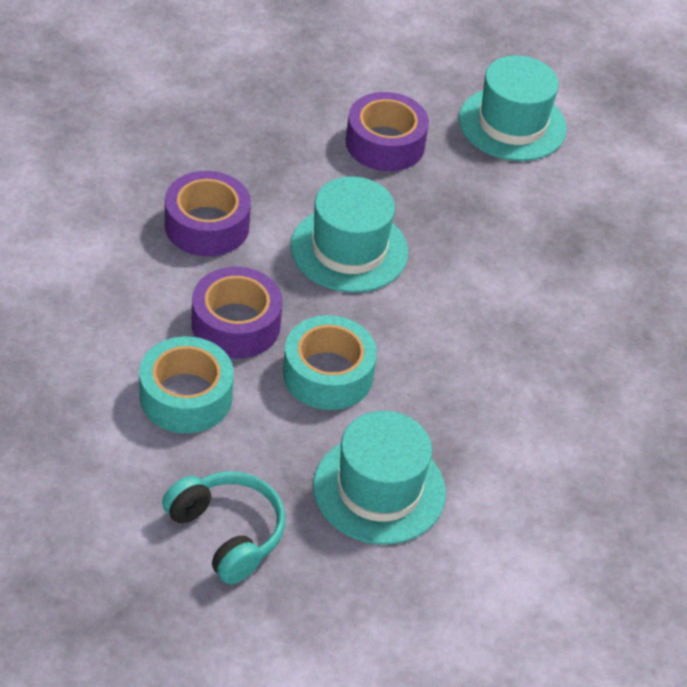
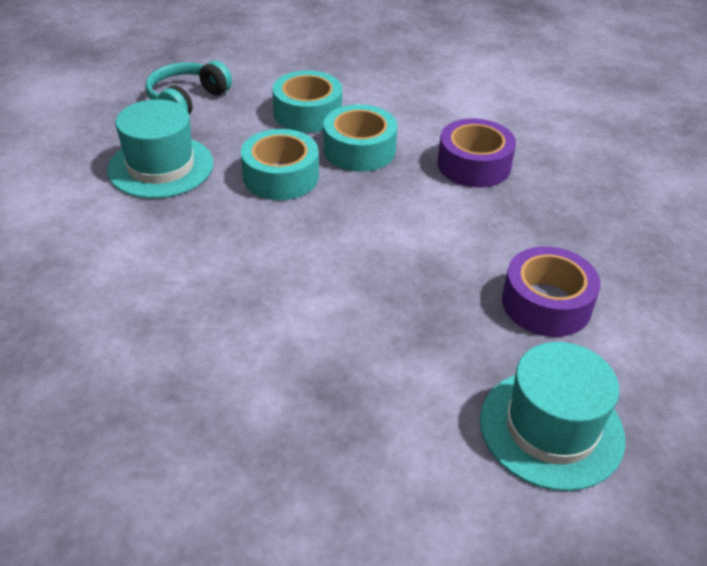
camera: 120 degrees right, 5 degrees down
turquoise headphones [162,471,285,584] -> turquoise headphones turned 135 degrees clockwise [145,61,232,115]
purple tape [191,267,283,359] -> turquoise tape [324,104,398,172]
turquoise hat [290,176,408,293] -> none

